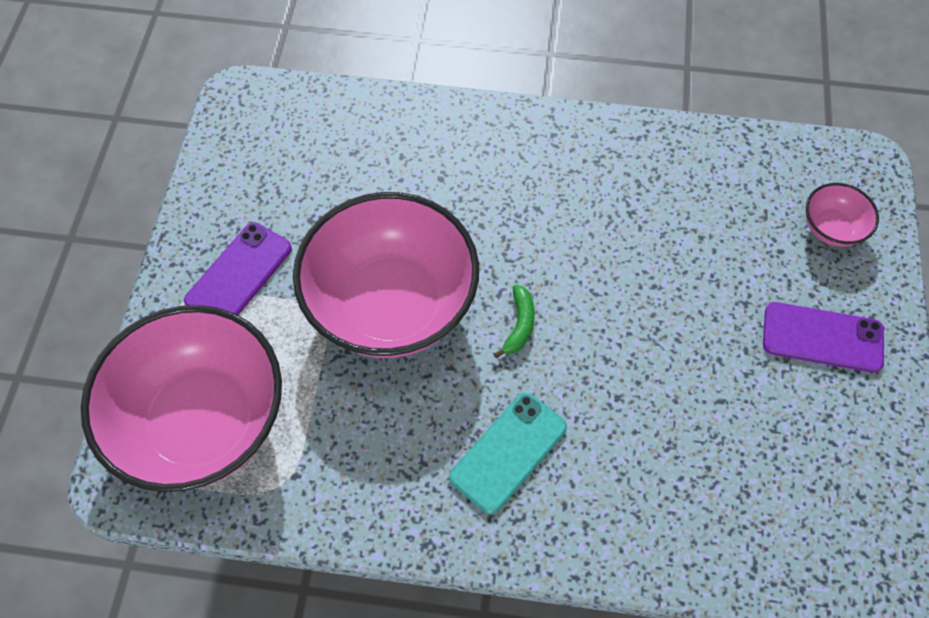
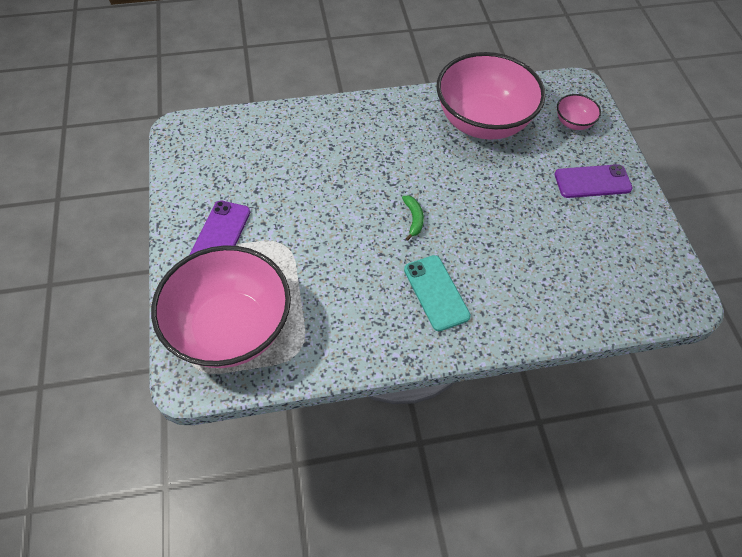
camera: 20 degrees left, 5 degrees down
pink bowl [293,192,479,358] -> pink bowl moved to [436,52,546,140]
turquoise phone [449,392,567,515] -> turquoise phone turned 45 degrees counterclockwise [404,255,471,331]

